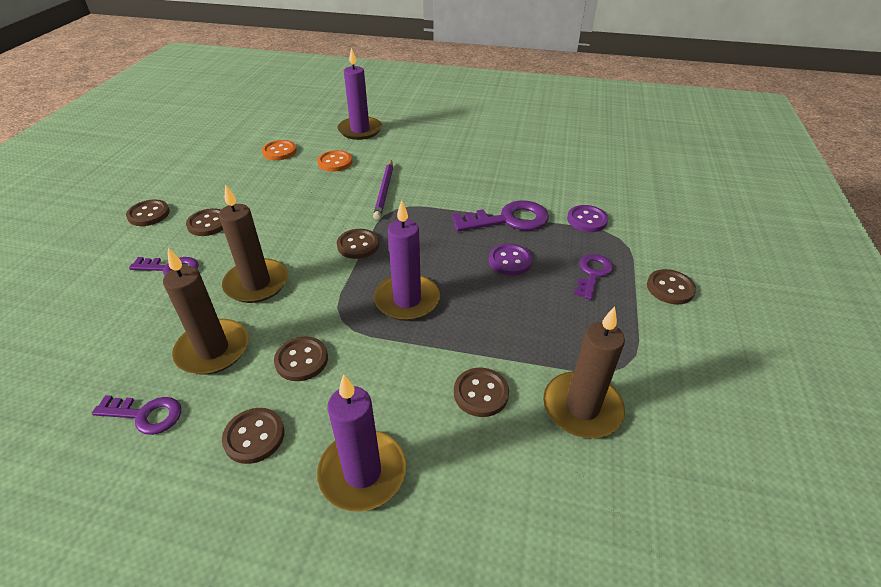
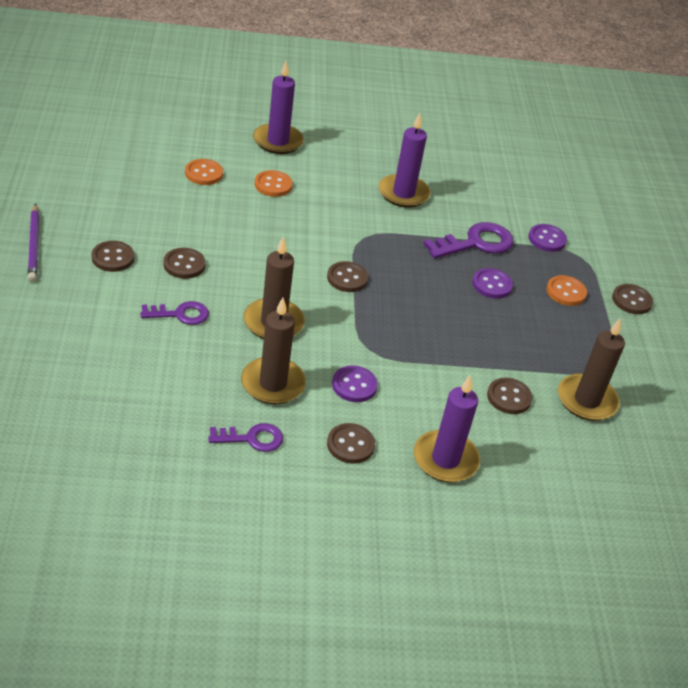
camera: 20 degrees left, 0 degrees up
brown button [274,336,328,381] -> purple button [332,365,378,402]
purple pencil [373,160,393,220] -> purple pencil moved to [28,204,39,282]
purple candle [374,200,440,321] -> purple candle moved to [379,113,430,208]
purple key [574,254,613,300] -> orange button [546,275,587,306]

